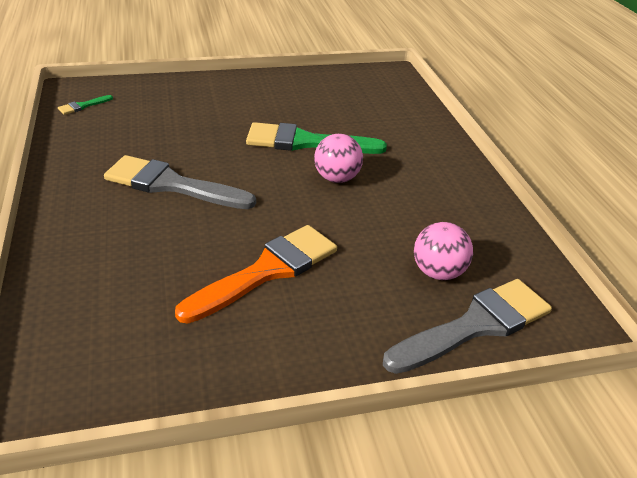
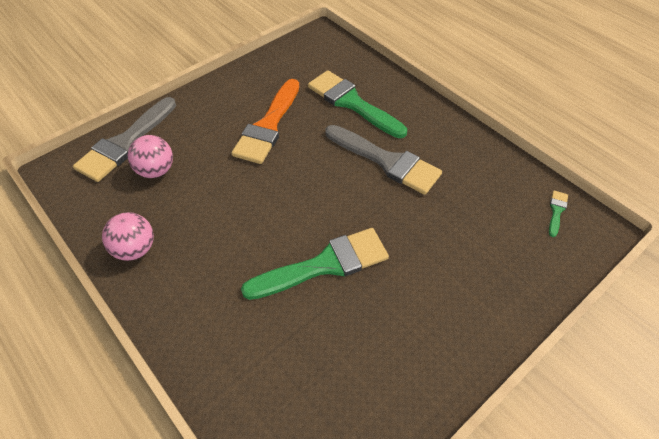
camera: 155 degrees right, 15 degrees up
grey brush [104,155,256,209] -> grey brush turned 45 degrees clockwise [325,125,442,195]
pink ball [314,134,363,183] -> pink ball moved to [102,212,154,261]
none -> green brush [308,70,407,138]

